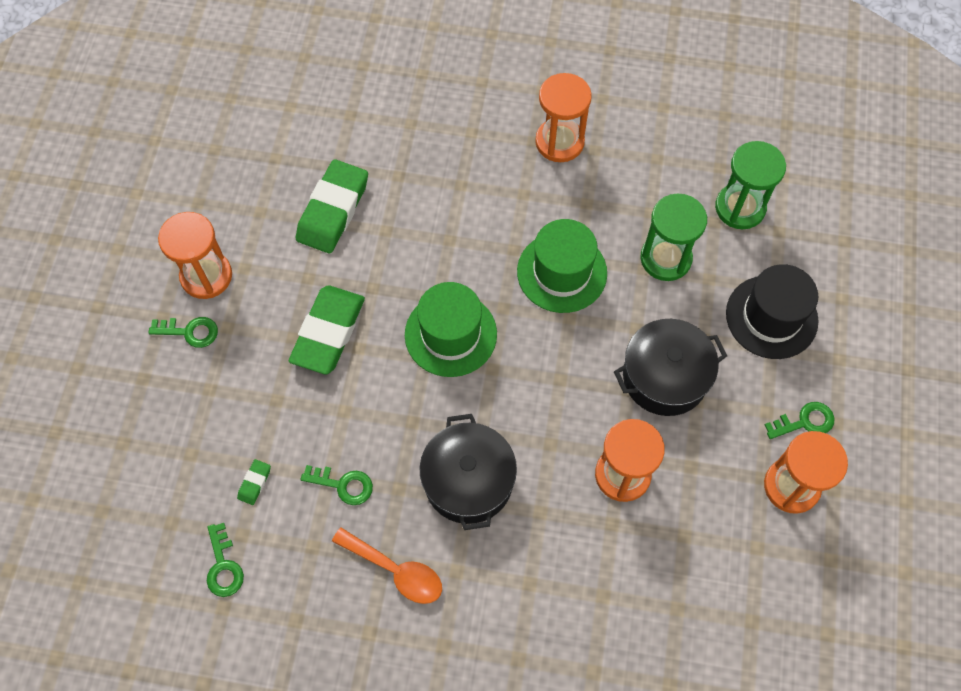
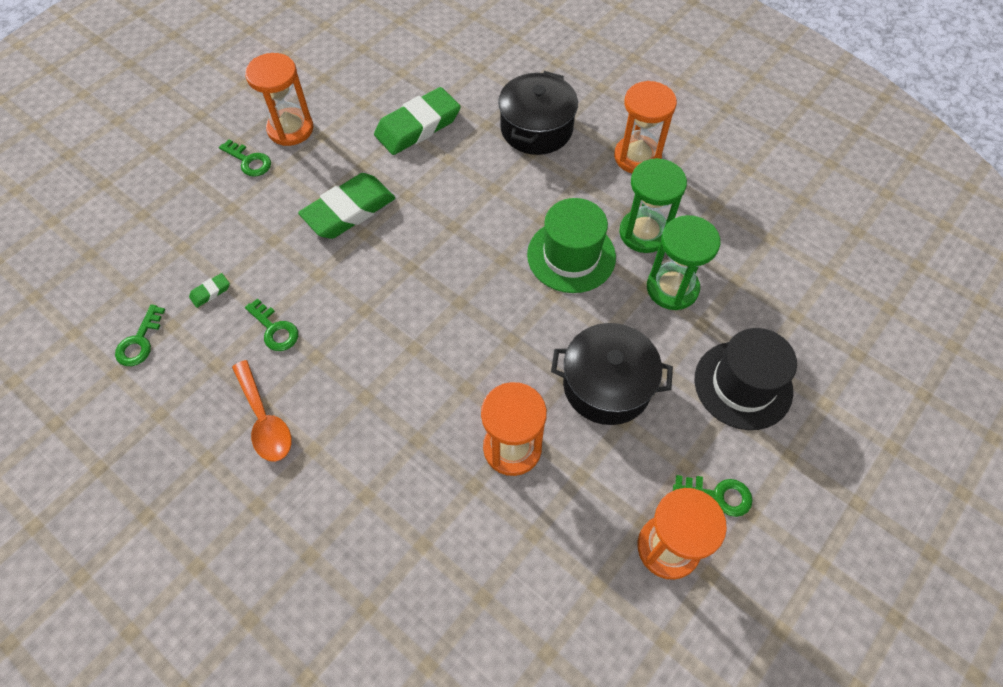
camera: 30 degrees right, 5 degrees down
green hat [405,282,497,377] -> none
black pot [420,414,517,530] -> black pot moved to [498,71,578,155]
green hourglass [715,141,786,229] -> green hourglass moved to [619,158,687,253]

